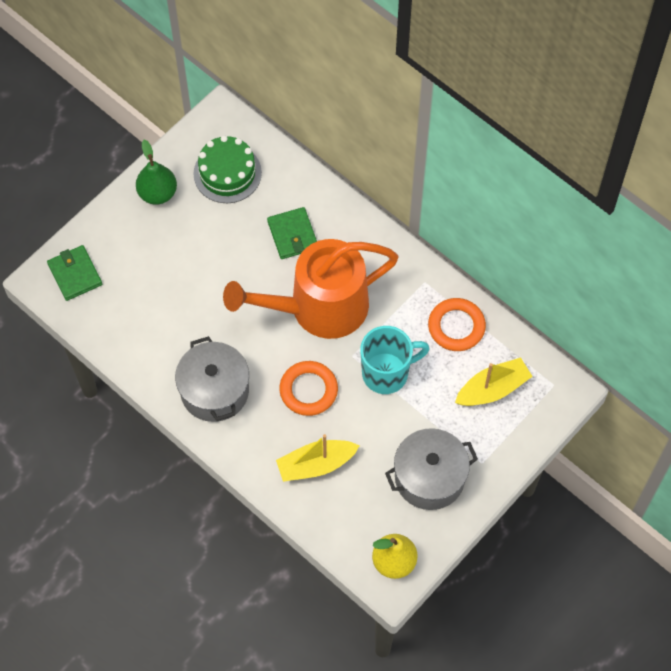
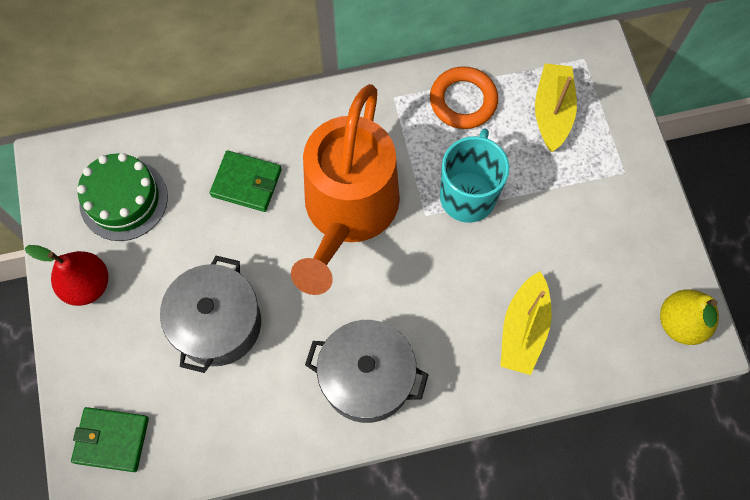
camera: 55 degrees left, 5 degrees up
green pear [136,140,177,205] -> red pear [25,245,108,306]
orange ring [279,361,338,416] -> none
grey pot [385,428,478,510] -> grey pot moved to [160,256,261,373]

